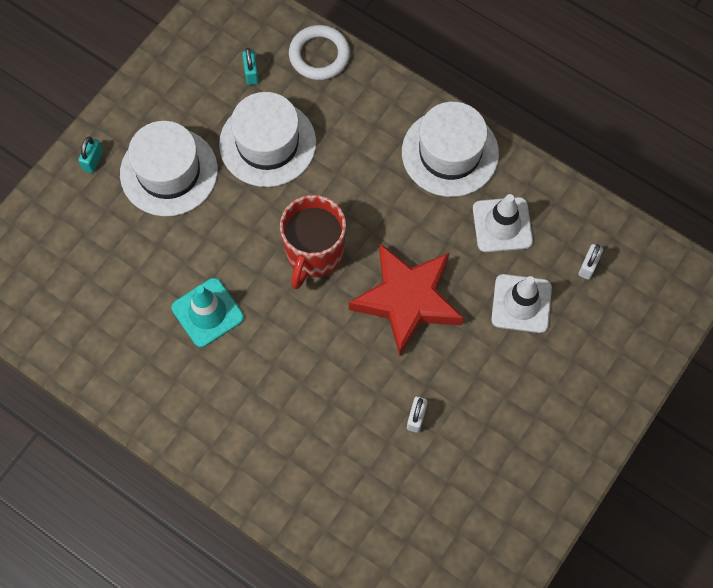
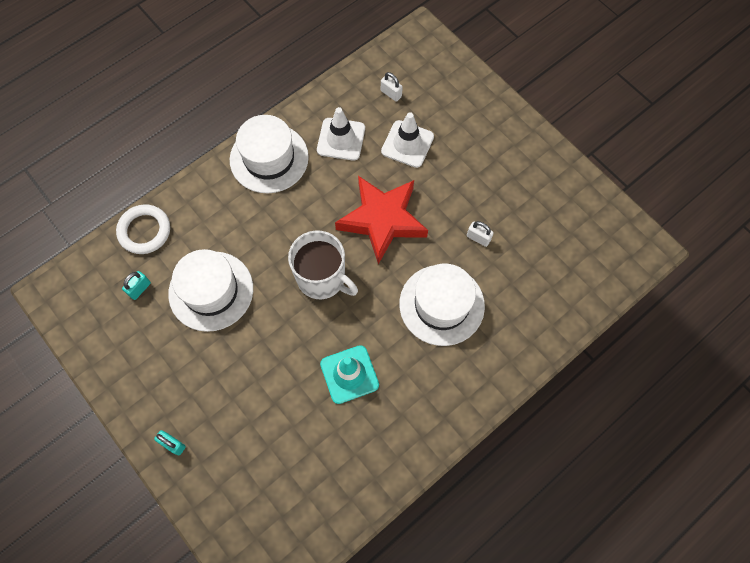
camera: 75 degrees left, 0 degrees up
white hat [120,121,218,216] -> white hat moved to [399,264,485,346]
turquoise padlock [242,48,259,85] -> turquoise padlock turned 60 degrees counterclockwise [122,271,151,300]
red mug [280,195,346,289] -> white mug [288,230,358,299]

